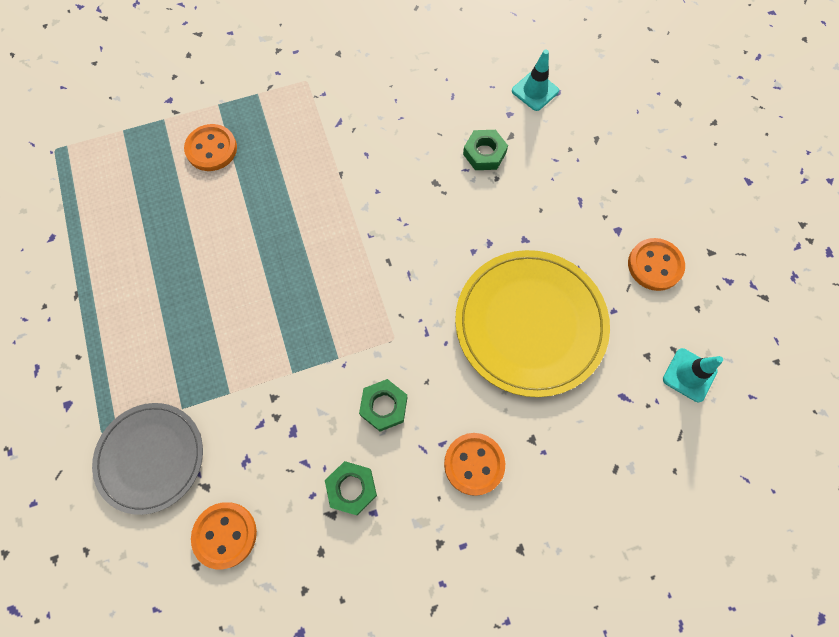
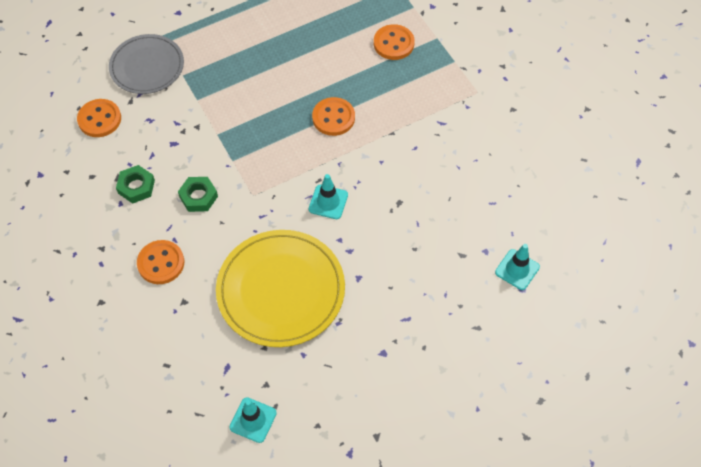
camera: 80 degrees right, 10 degrees down
green nut [463,130,508,170] -> none
orange button [628,238,685,291] -> orange button moved to [312,97,355,136]
none -> turquoise traffic cone [309,174,348,219]

